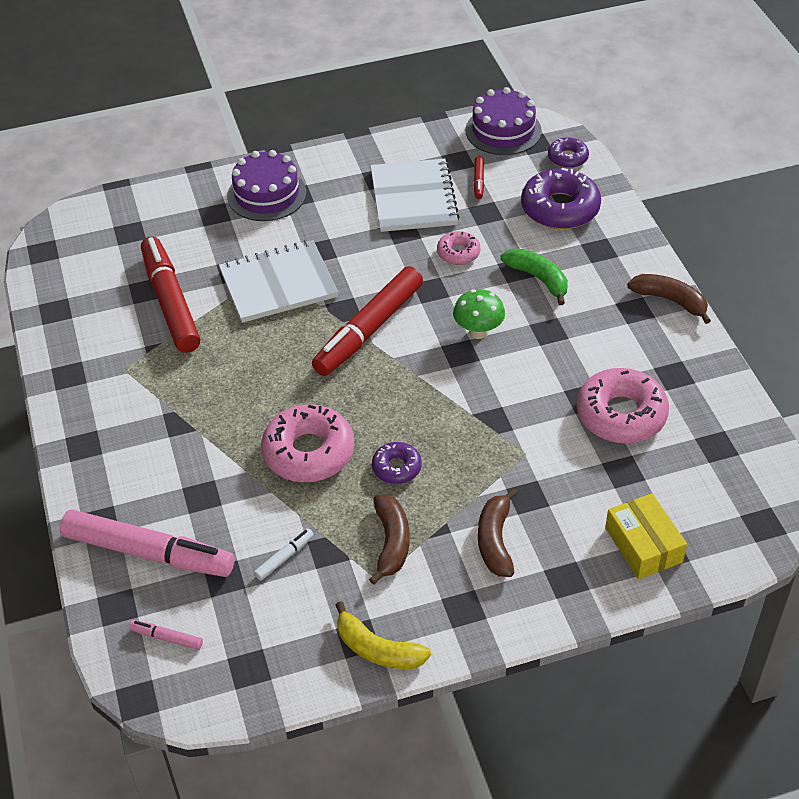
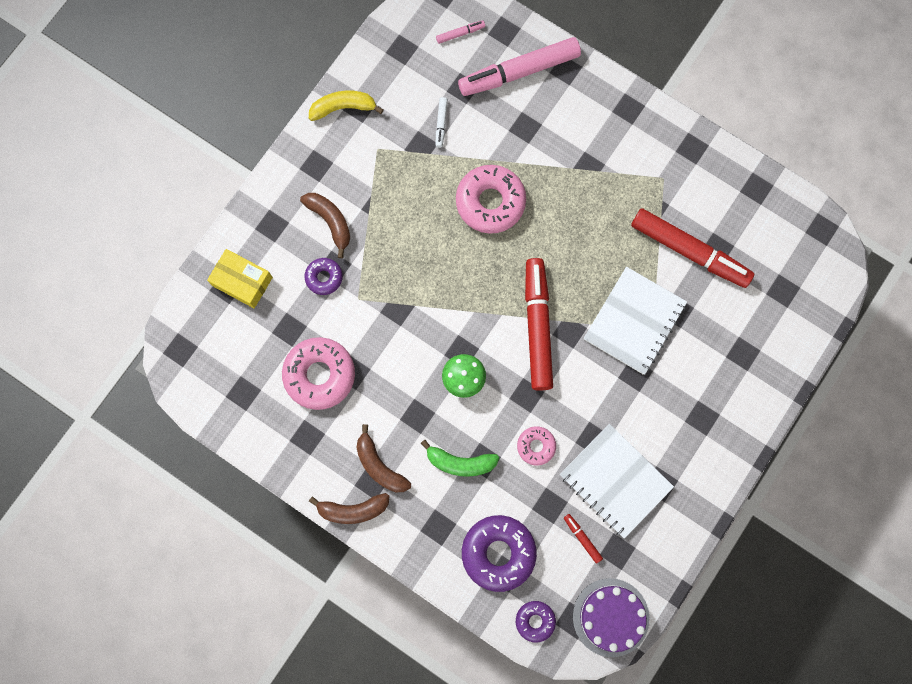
camera: 140 degrees right, 30 degrees up
purple cake [227,150,306,221] -> none
brown banana [369,495,410,585] -> brown banana moved to [356,424,411,492]
purple donut [372,442,422,484] -> purple donut moved to [305,258,343,295]

